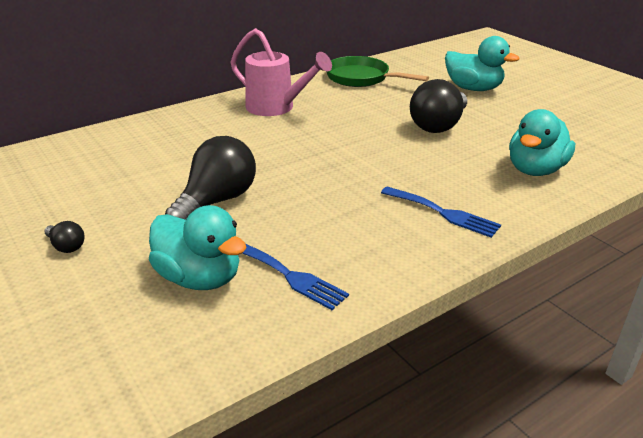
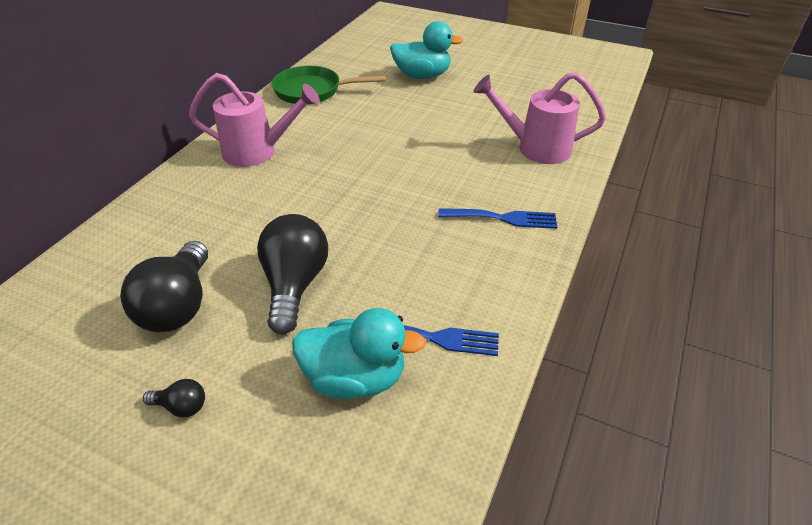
camera: 30 degrees left, 10 degrees up
black light bulb [410,79,467,133] -> black light bulb moved to [120,241,208,332]
turquoise duck [509,109,575,176] -> pink watering can [473,72,606,164]

